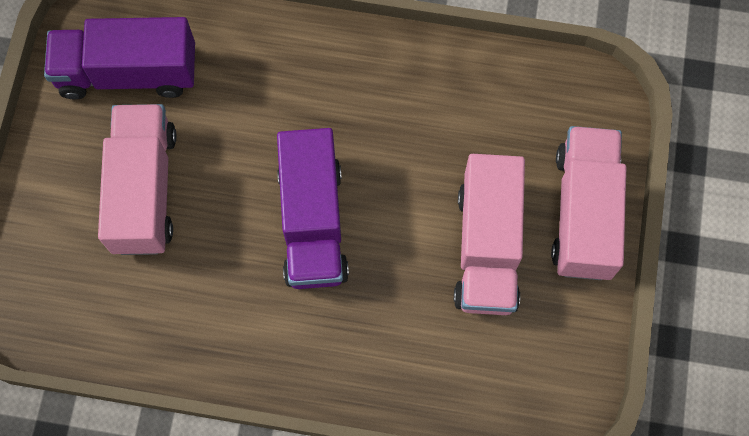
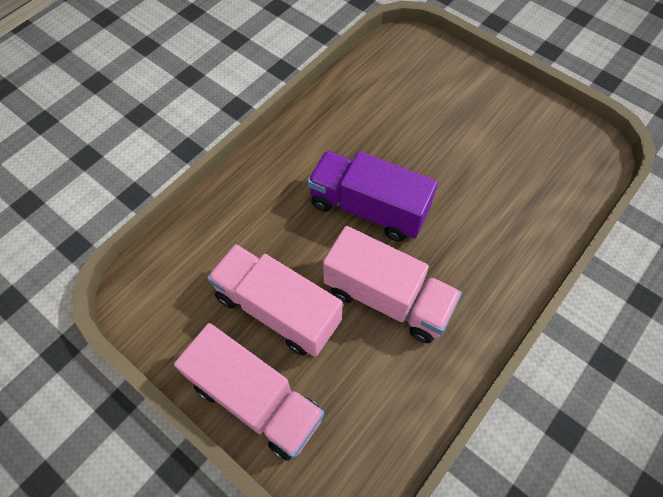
camera: 120 degrees right, 10 degrees down
purple truck [44,17,195,100] -> none
pink truck [98,104,176,255] -> pink truck moved to [323,226,462,343]

